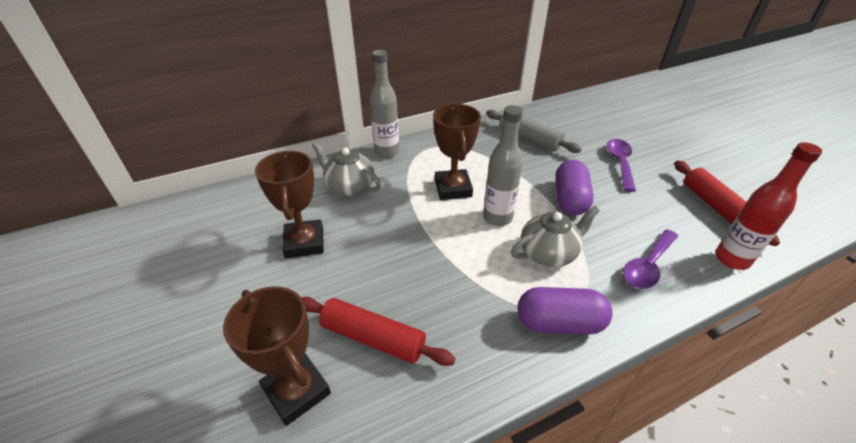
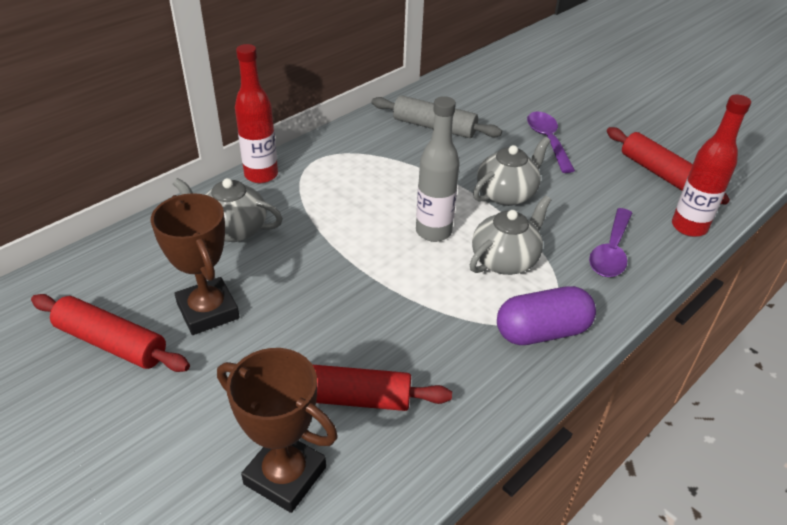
camera: 20 degrees left, 0 degrees up
grey bottle [369,50,399,158] -> red bottle [235,44,278,183]
brown trophy [433,104,481,200] -> none
purple capsule [555,160,594,215] -> grey teapot [473,137,551,206]
none -> red rolling pin [31,294,190,372]

